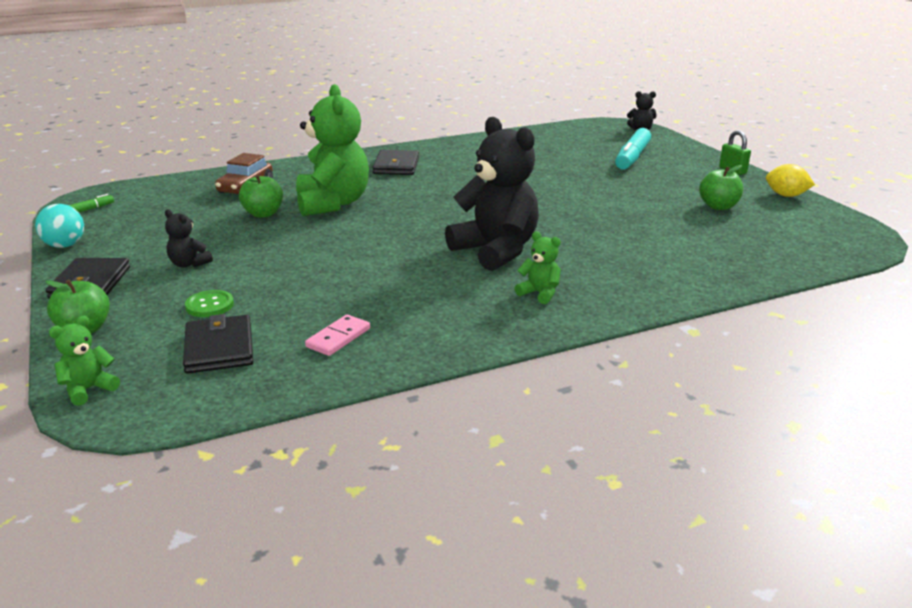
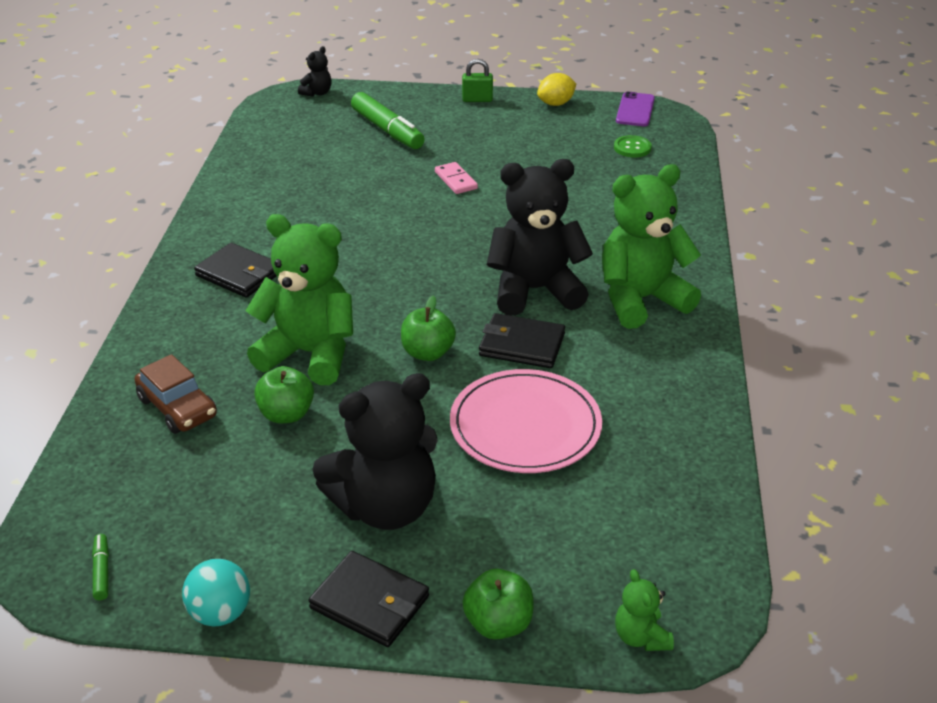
camera: 60 degrees left, 10 degrees up
black teddy bear [165,209,213,268] -> black teddy bear [312,373,437,530], size x2.28
black wallet [183,314,253,374] -> black wallet moved to [479,313,565,368]
green button [185,290,234,317] -> green button moved to [614,135,652,157]
pink domino [305,315,370,356] -> pink domino moved to [435,162,478,194]
green teddy bear [515,231,561,304] -> green teddy bear [602,164,701,329], size x2.28
turquoise marker [615,128,651,170] -> green marker [351,92,425,149]
green apple [699,165,743,210] -> green apple moved to [401,295,456,361]
none -> pink plate [450,369,602,473]
none -> purple phone [616,92,655,126]

